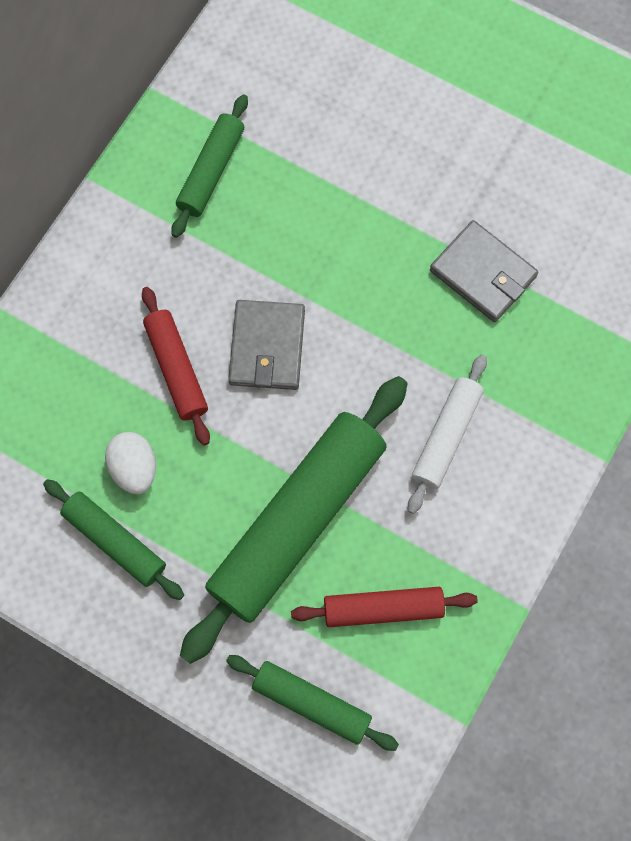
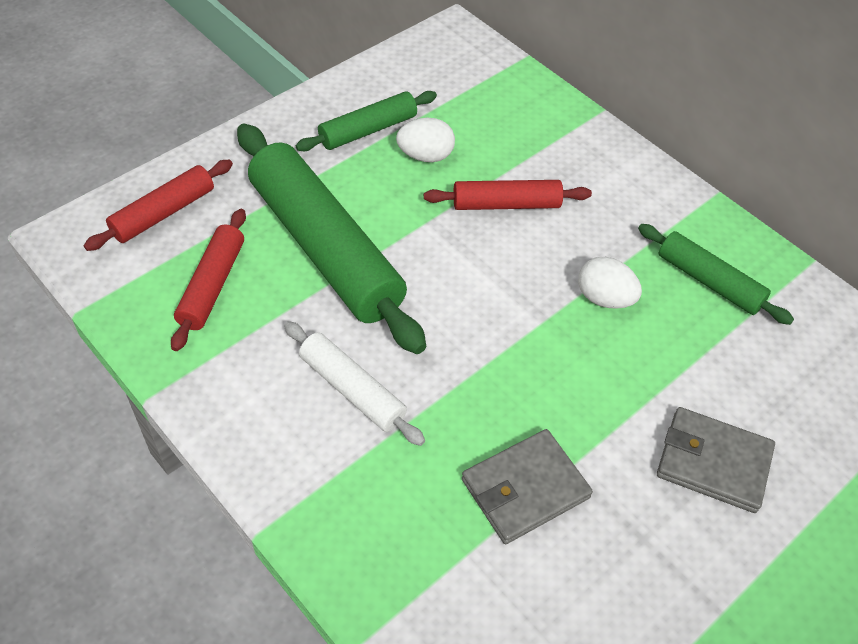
camera: 105 degrees right, 20 degrees down
green rolling pin [226,655,399,751] -> red rolling pin [84,160,233,251]
grey wallet [228,300,305,390] -> grey wallet moved to [657,407,775,513]
none -> white egg [578,257,642,309]

